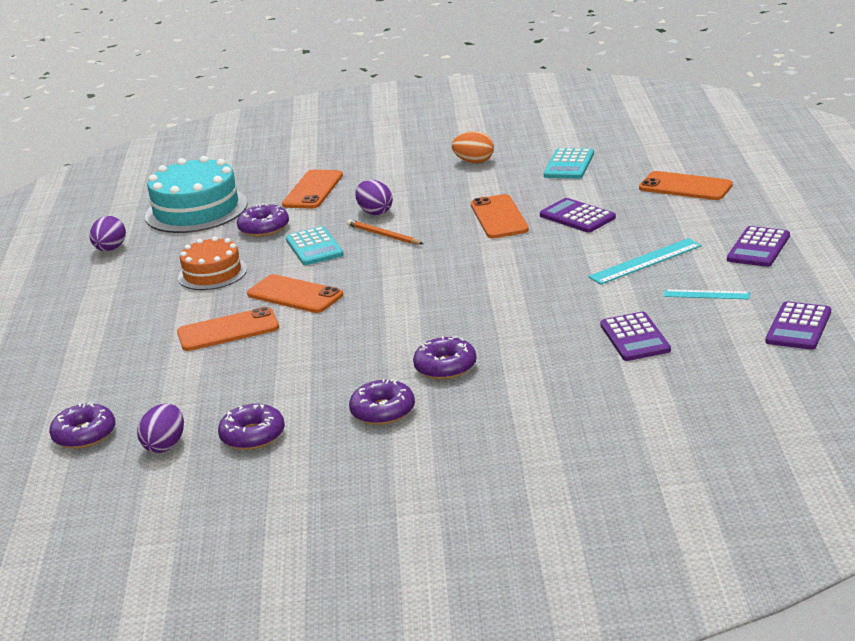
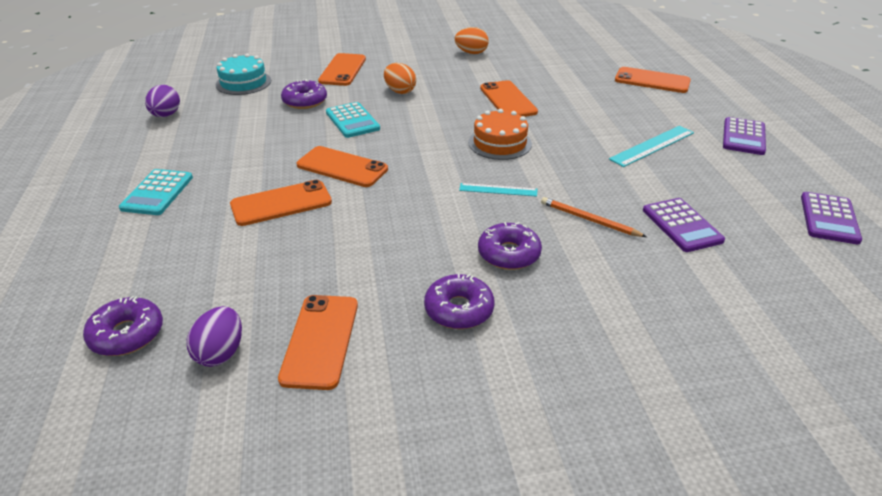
camera: 10 degrees left, 10 degrees up
turquoise cake [145,156,248,233] -> turquoise cake [216,53,271,95], size x0.62
orange cake [178,236,247,290] -> orange cake moved to [468,109,532,160]
purple donut [218,404,285,450] -> orange phone [278,295,358,390]
orange pencil [347,219,423,245] -> orange pencil moved to [541,197,647,237]
purple egg [355,180,393,215] -> orange egg [384,63,416,94]
purple calculator [540,198,616,233] -> none
turquoise calculator [544,148,594,179] -> turquoise calculator moved to [119,169,193,215]
turquoise ruler [664,289,750,299] -> turquoise ruler moved to [459,183,537,197]

